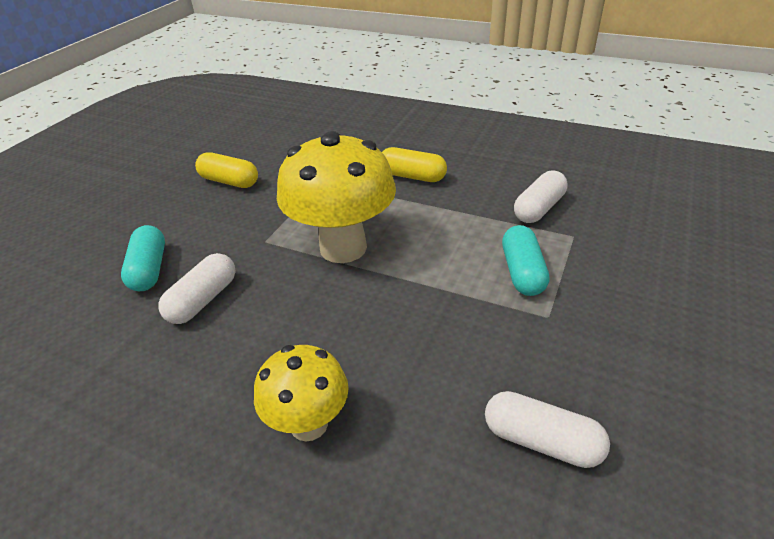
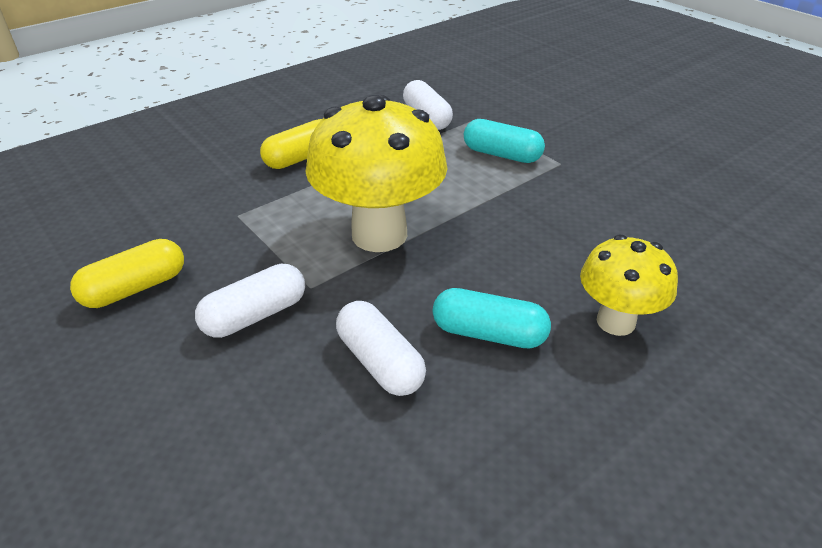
camera: 65 degrees left, 0 degrees up
turquoise capsule [121,225,165,291] -> turquoise capsule moved to [433,288,551,349]
white capsule [485,391,610,468] -> white capsule moved to [195,264,305,338]

